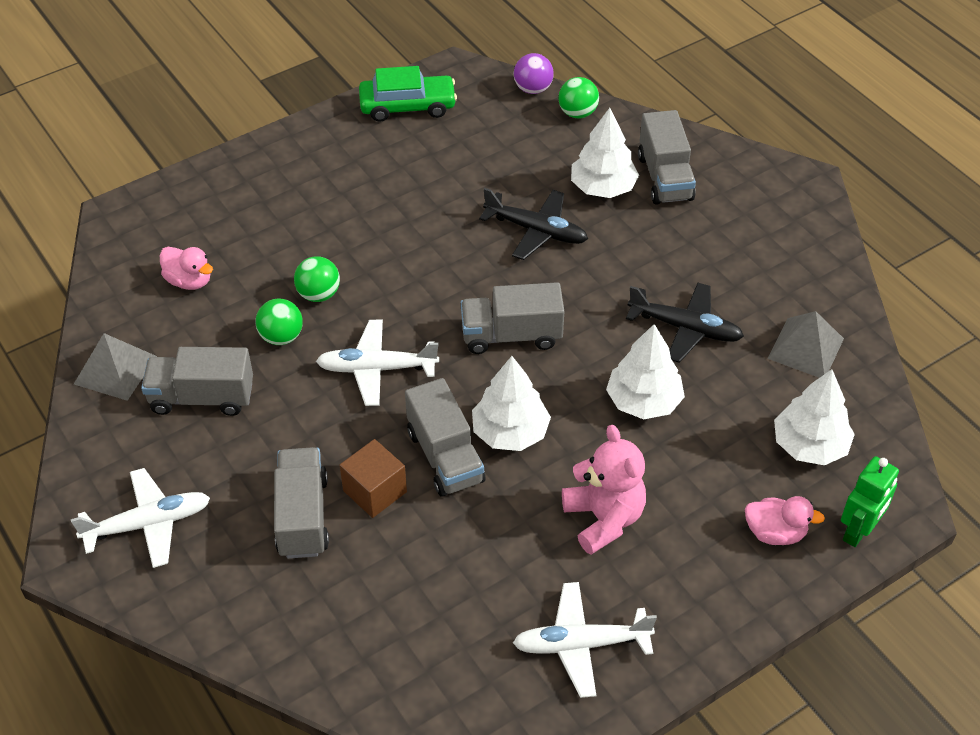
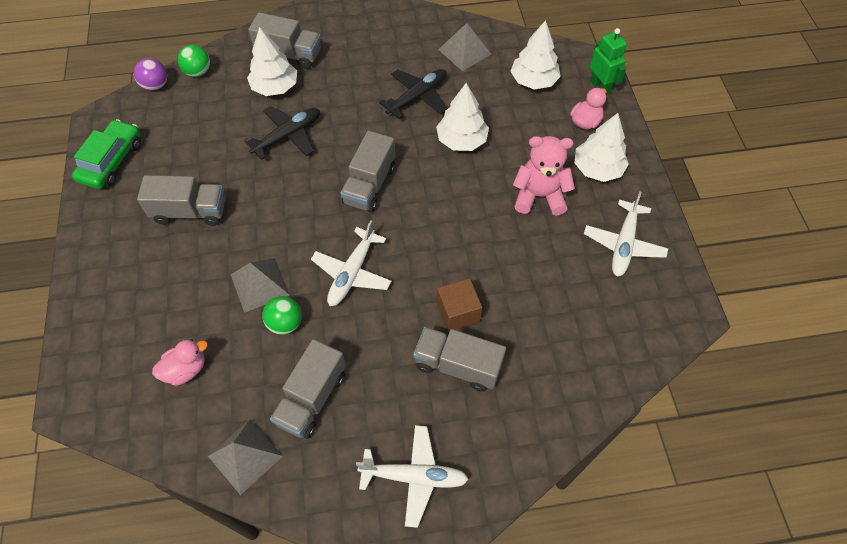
camera: 65 degrees left, 10 degrees up
white plane [71,468,210,568] -> white plane turned 90 degrees clockwise [356,425,469,528]
green ball [294,256,340,302] -> grey pyramid [231,258,290,313]
grey truck [405,378,485,497] -> grey truck moved to [137,175,226,226]
white tree [472,356,551,451] -> white tree moved to [574,113,629,182]

